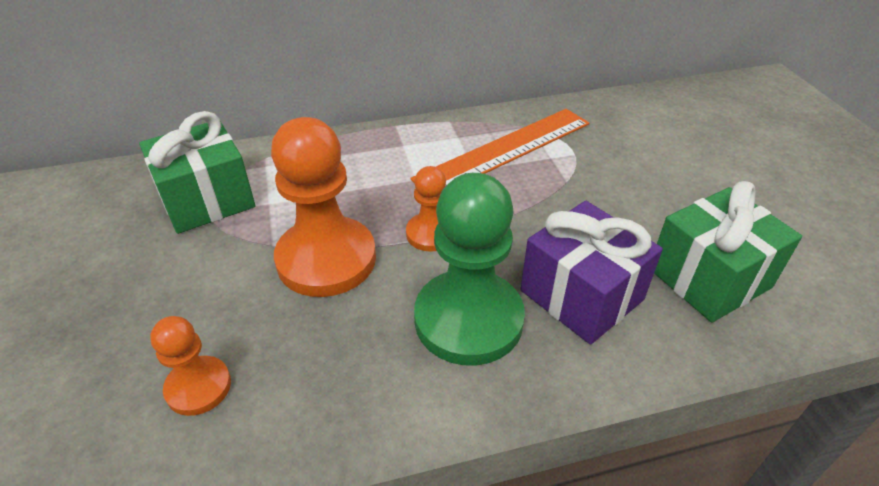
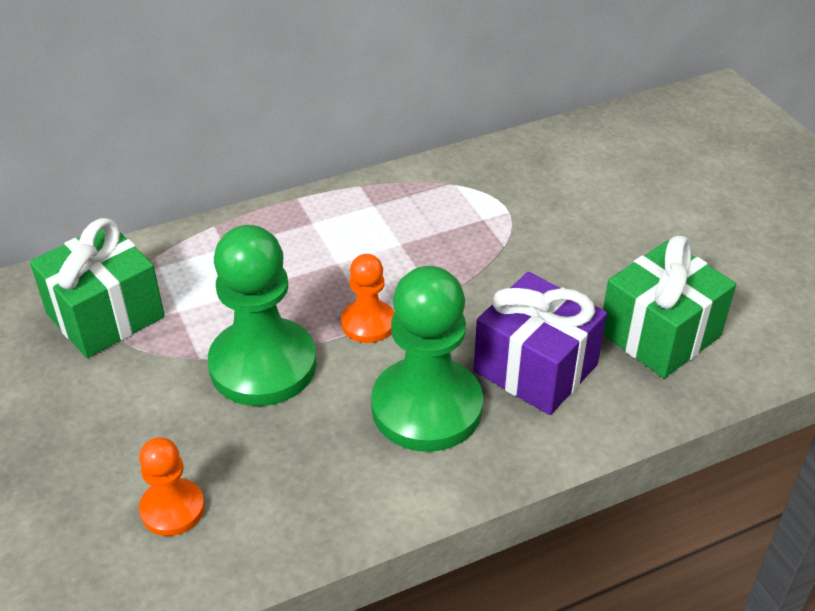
camera: 10 degrees left, 0 degrees up
orange pawn [271,117,376,297] -> green pawn [208,225,317,406]
orange ruler [410,109,589,185] -> none

